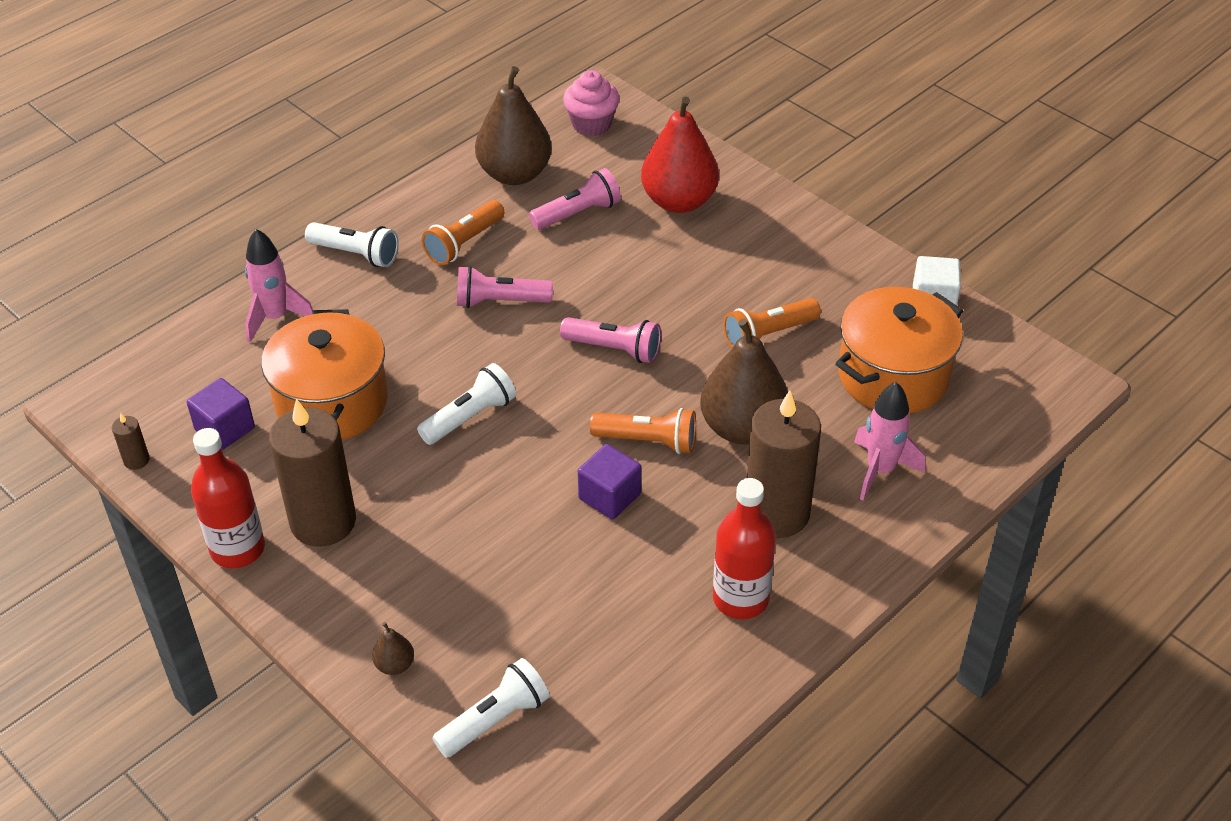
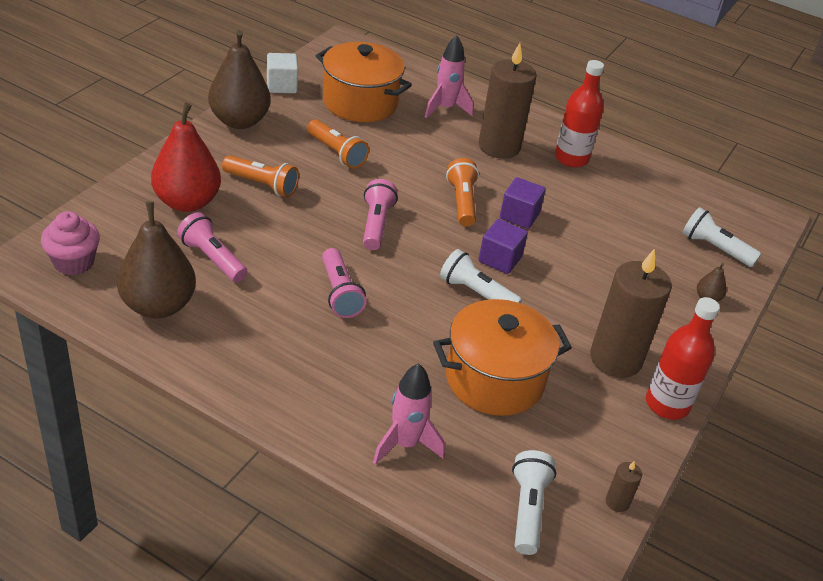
camera: 110 degrees left, 5 degrees down
purple cube [187,378,255,450] -> purple cube moved to [478,219,528,274]
white flashlight [305,222,399,267] -> white flashlight moved to [512,450,556,555]
orange flashlight [422,200,504,265] -> orange flashlight moved to [222,155,299,197]
brown pear [700,319,788,444] -> brown pear moved to [208,30,271,129]

